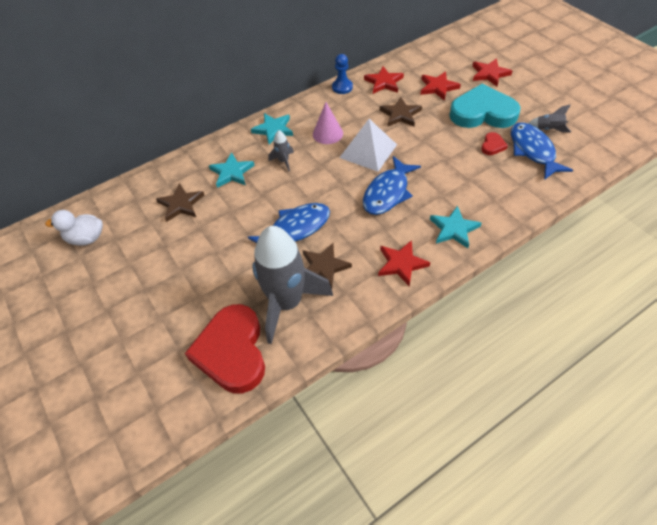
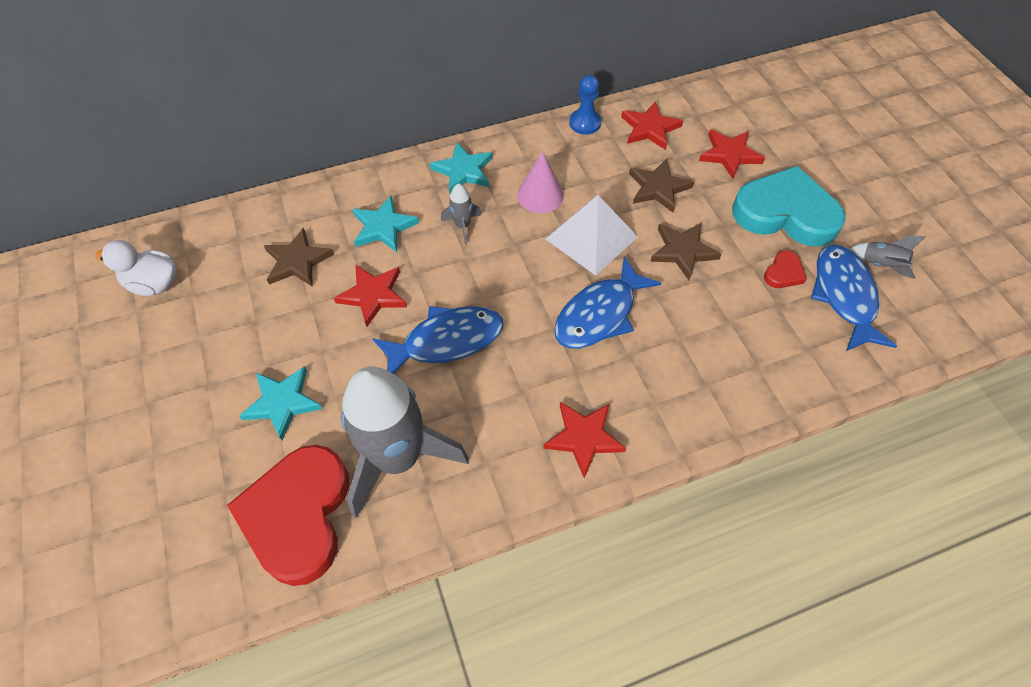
camera: 10 degrees right, 5 degrees up
brown star [303,243,352,289] -> brown star moved to [650,223,722,280]
turquoise star [430,206,481,248] -> turquoise star moved to [239,366,322,441]
red star [473,58,512,86] -> red star moved to [334,265,407,327]

